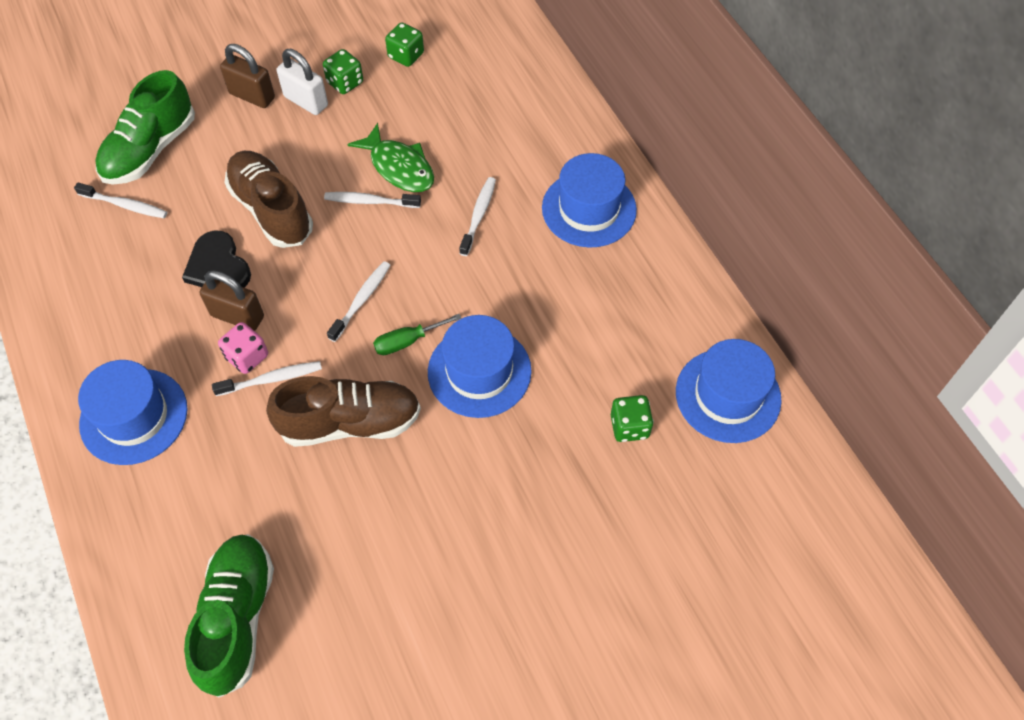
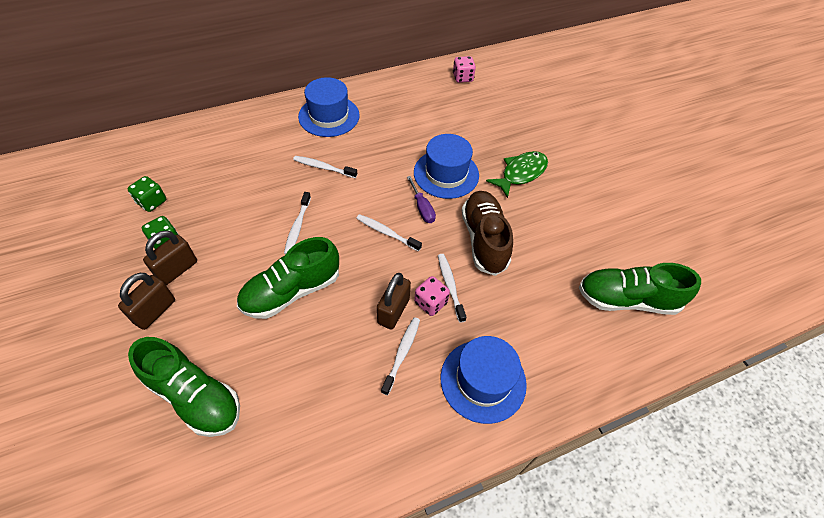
camera: 90 degrees left, 5 degrees down
white toothbrush [74,183,167,218] -> white toothbrush moved to [381,317,420,395]
black heart [182,231,251,288] -> none
brown shoe [225,151,313,248] -> green shoe [237,237,339,319]
white padlock [277,49,328,115] -> brown padlock [143,230,197,285]
green fish [347,123,434,192] -> green fish moved to [486,151,548,198]
green screwdriver [373,314,462,355] -> purple screwdriver [407,176,436,223]
green dice [611,395,654,442] -> none
blue hat [676,339,782,443] -> pink dice [453,56,476,83]

